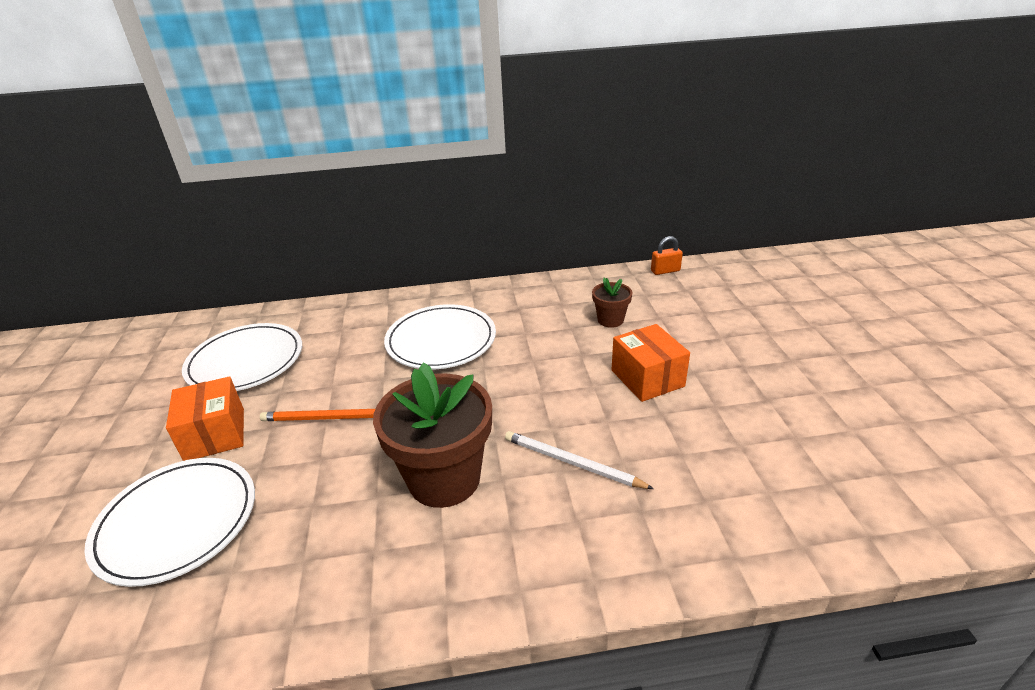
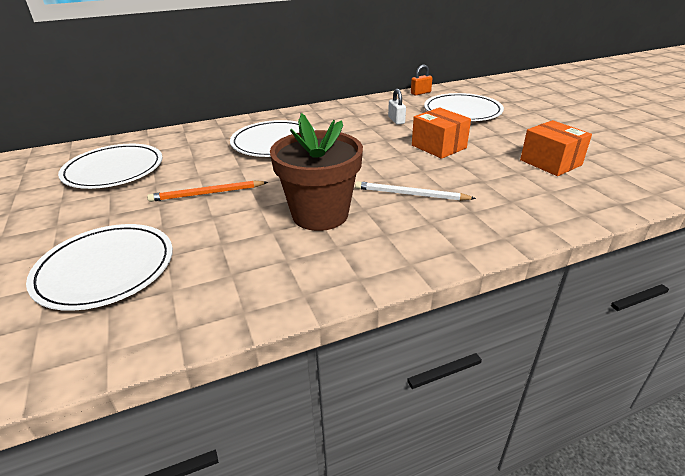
camera: 15 degrees left, 0 degrees up
orange box [166,377,244,461] -> orange box moved to [520,120,592,176]
brown flower pot [592,278,633,328] -> white padlock [388,89,406,125]
none -> white plate [424,93,504,121]

